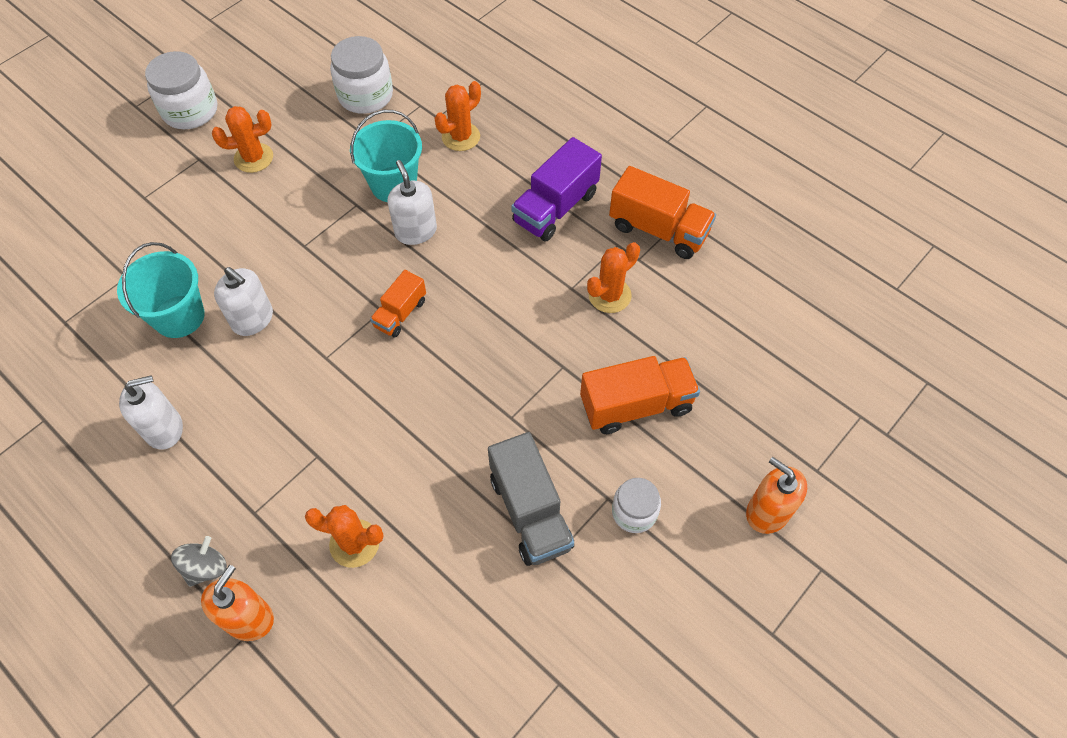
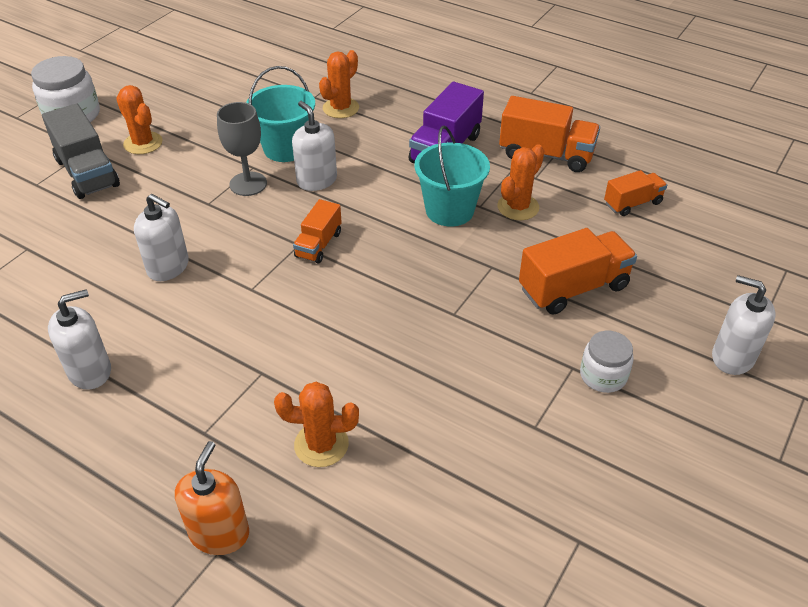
camera: 10 degrees left, 15 degrees down
turquoise bucket [117,242,205,338] -> turquoise bucket moved to [415,126,490,227]
grey spinning top [171,536,227,587] -> none
orange cactus [212,106,273,173] -> orange cactus turned 75 degrees clockwise [116,85,163,154]
white jar [330,36,393,114] -> none
grey truck [488,432,574,566] -> grey truck moved to [42,104,120,199]
orange soap dispenser [746,457,807,534] -> white soap dispenser [712,275,776,375]
none -> grey goblet [217,102,267,196]
none -> orange truck [604,170,667,216]

